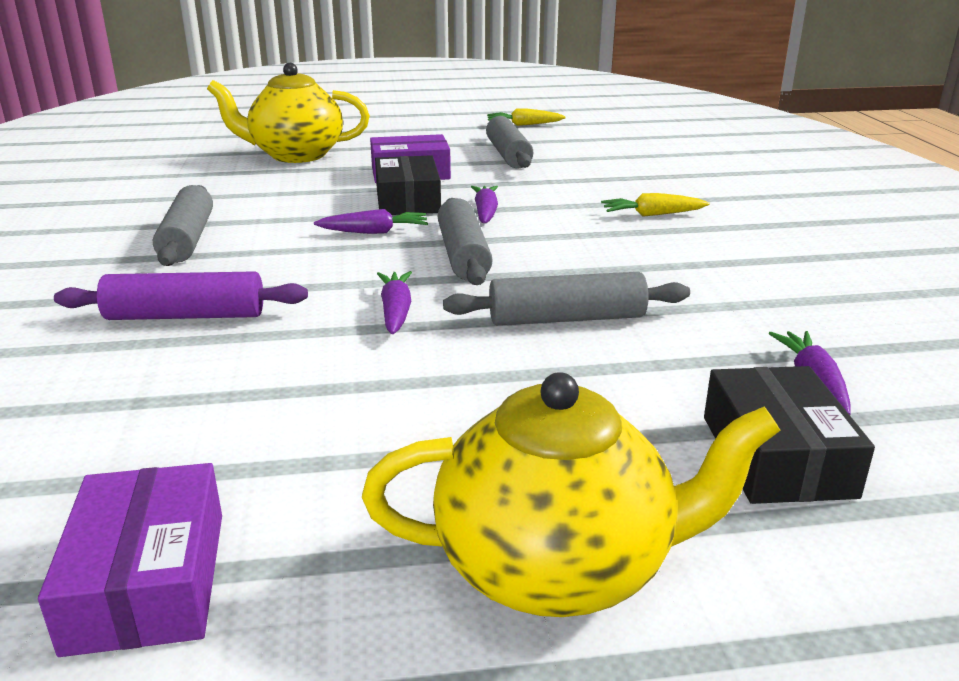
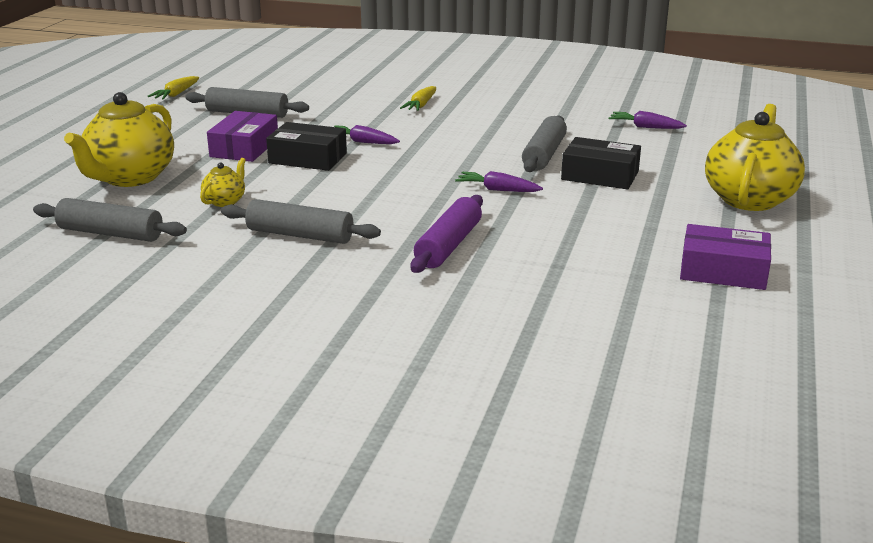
camera: 65 degrees left, 0 degrees up
purple carrot [314,209,428,234] -> none
grey rolling pin [438,198,493,285] -> grey rolling pin moved to [33,198,187,242]
black box [704,366,875,504] -> black box moved to [561,137,641,190]
none -> yellow teapot [200,158,246,207]

